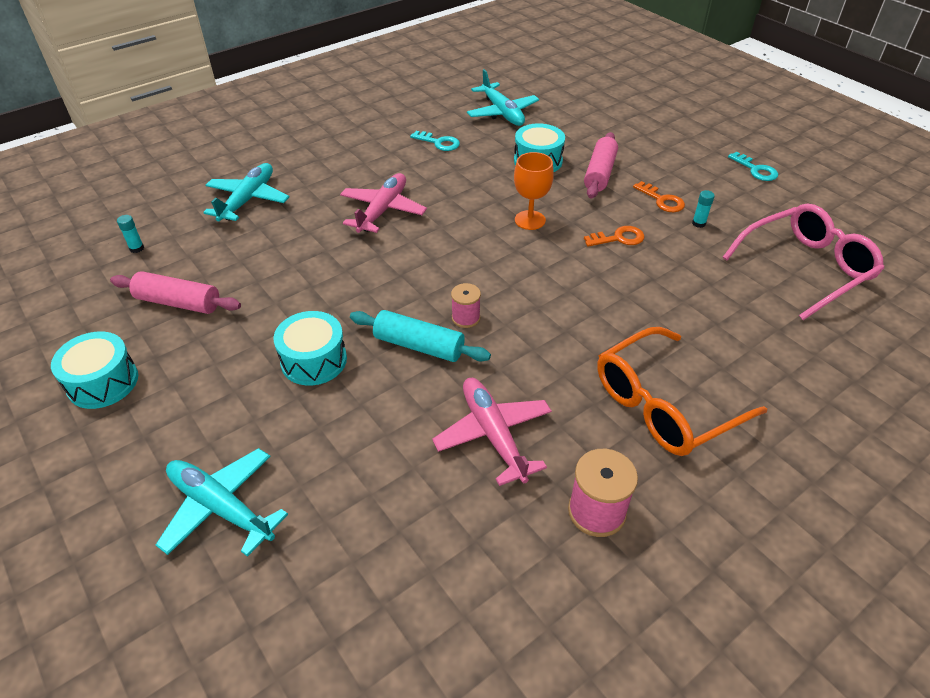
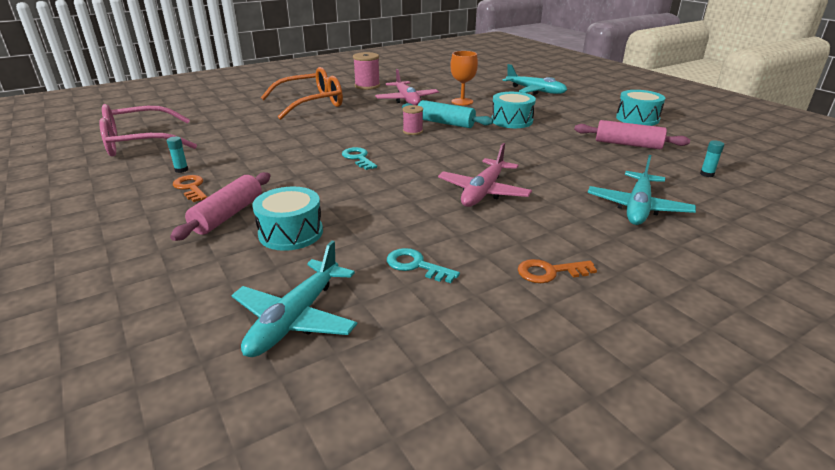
camera: 175 degrees left, 15 degrees down
turquoise plane [467,69,539,126] -> turquoise plane turned 135 degrees counterclockwise [232,240,357,357]
orange goblet [514,152,554,230] -> orange goblet moved to [450,51,478,105]
orange key [584,226,644,247] -> orange key moved to [518,259,597,283]
turquoise key [728,152,778,181] -> turquoise key moved to [342,147,377,170]

